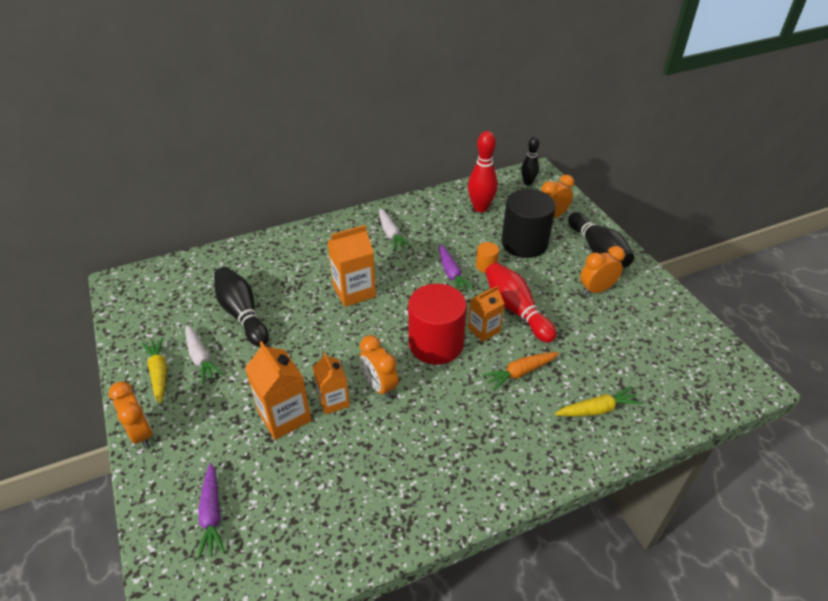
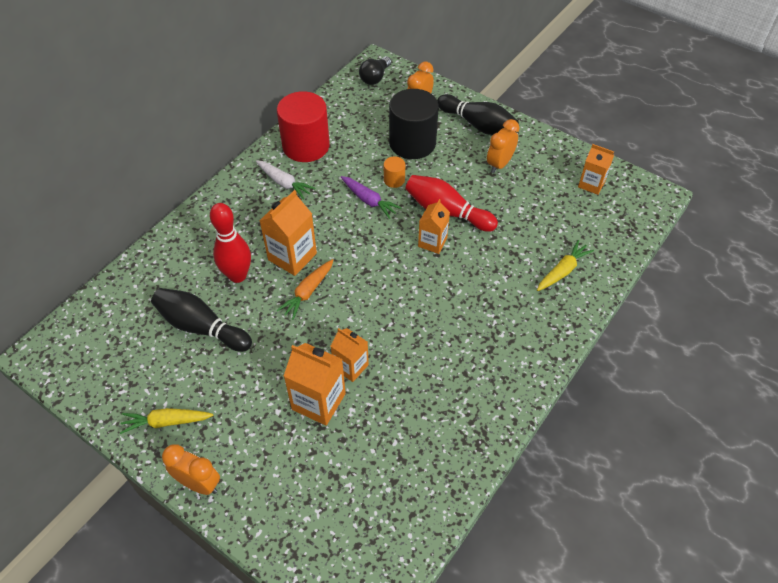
camera: 30 degrees left, 10 degrees up
yellow carrot [142,337,167,404] -> yellow carrot turned 45 degrees counterclockwise [120,408,213,434]
white carrot [185,325,223,384] -> none
purple carrot [197,463,225,560] -> none
orange clock [360,335,399,399] -> none
red cylinder [408,284,467,365] -> red cylinder moved to [277,91,330,162]
red bowling pin [468,131,498,212] -> red bowling pin moved to [210,203,251,283]
orange carrot [482,352,559,391] -> orange carrot moved to [277,259,333,320]
black bowling pin [521,137,539,185] -> black light bulb [359,56,391,85]
none -> orange carton [578,144,614,195]

